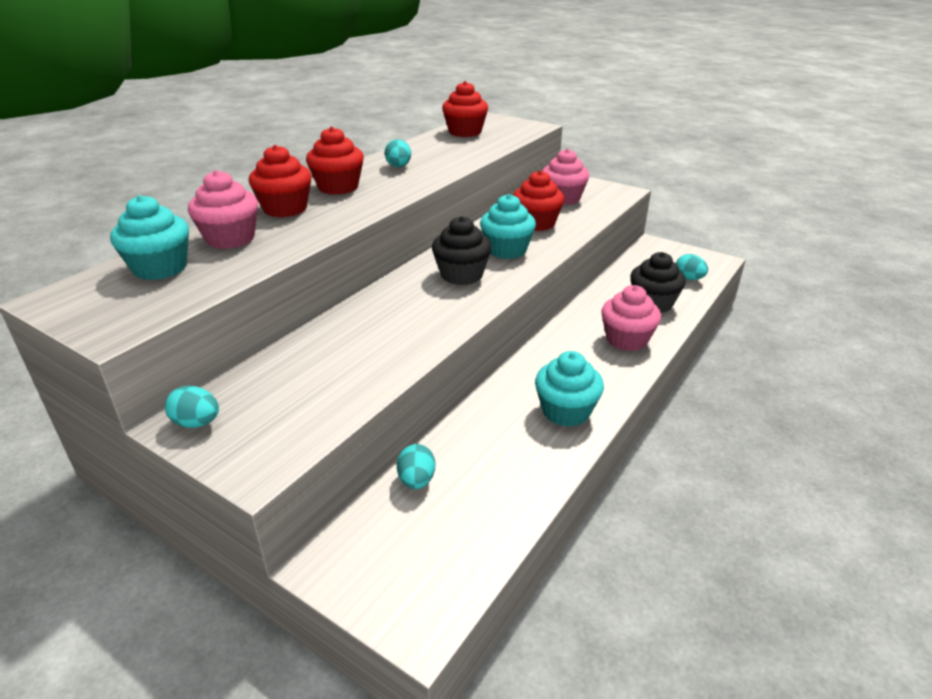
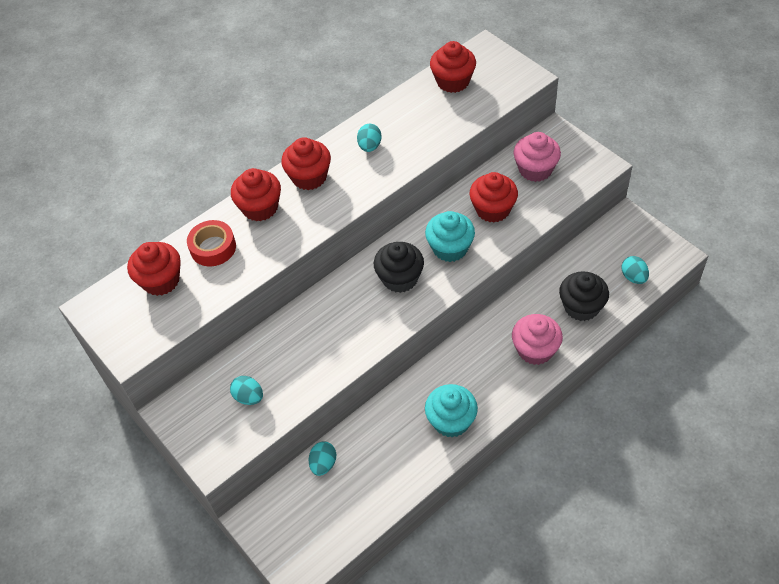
camera: 20 degrees right, 20 degrees up
turquoise cupcake [110,195,189,280] -> red cupcake [127,242,181,296]
turquoise egg [165,386,219,428] -> turquoise egg moved to [230,376,263,405]
pink cupcake [188,170,258,249] -> red tape [187,220,236,266]

